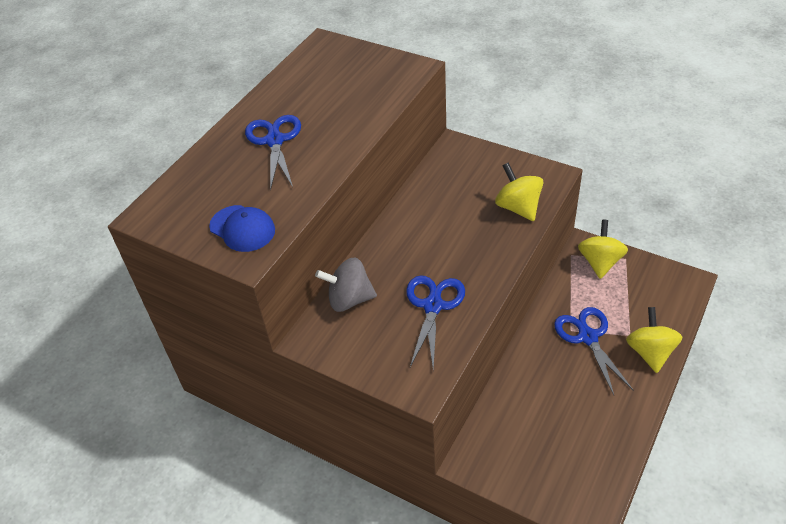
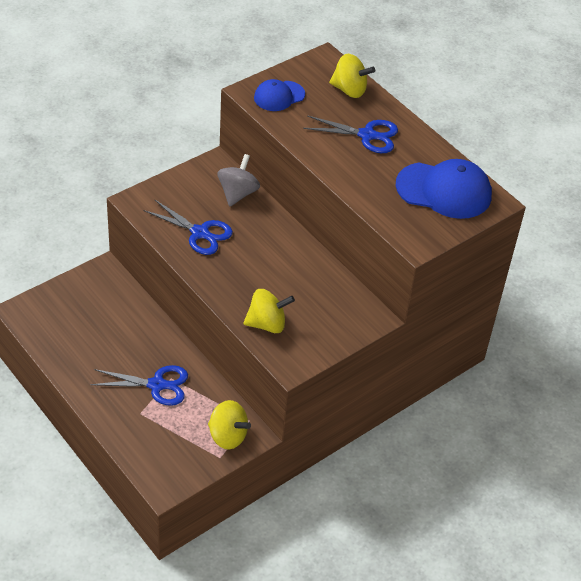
camera: 105 degrees right, 0 degrees up
yellow spinning top [626,307,683,373] -> yellow spinning top moved to [329,54,375,98]
none -> blue cap [396,159,492,219]

